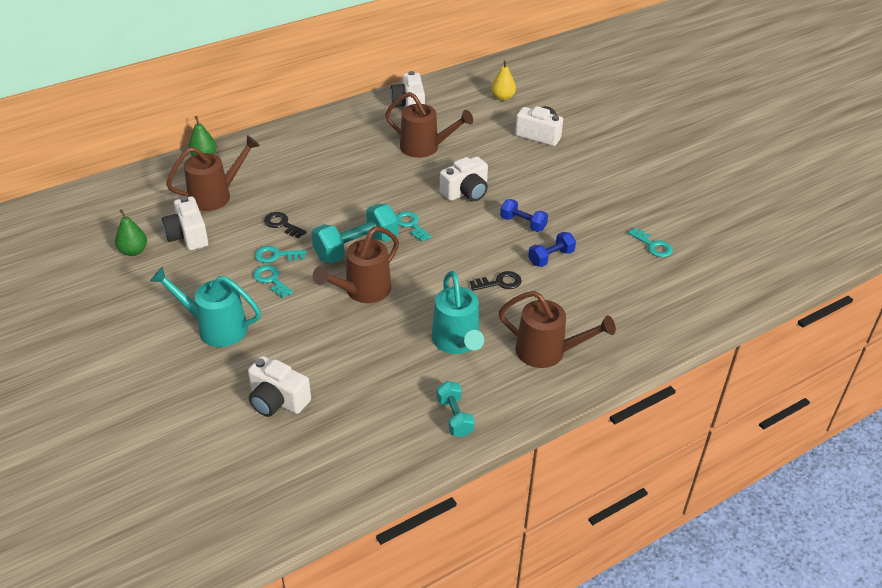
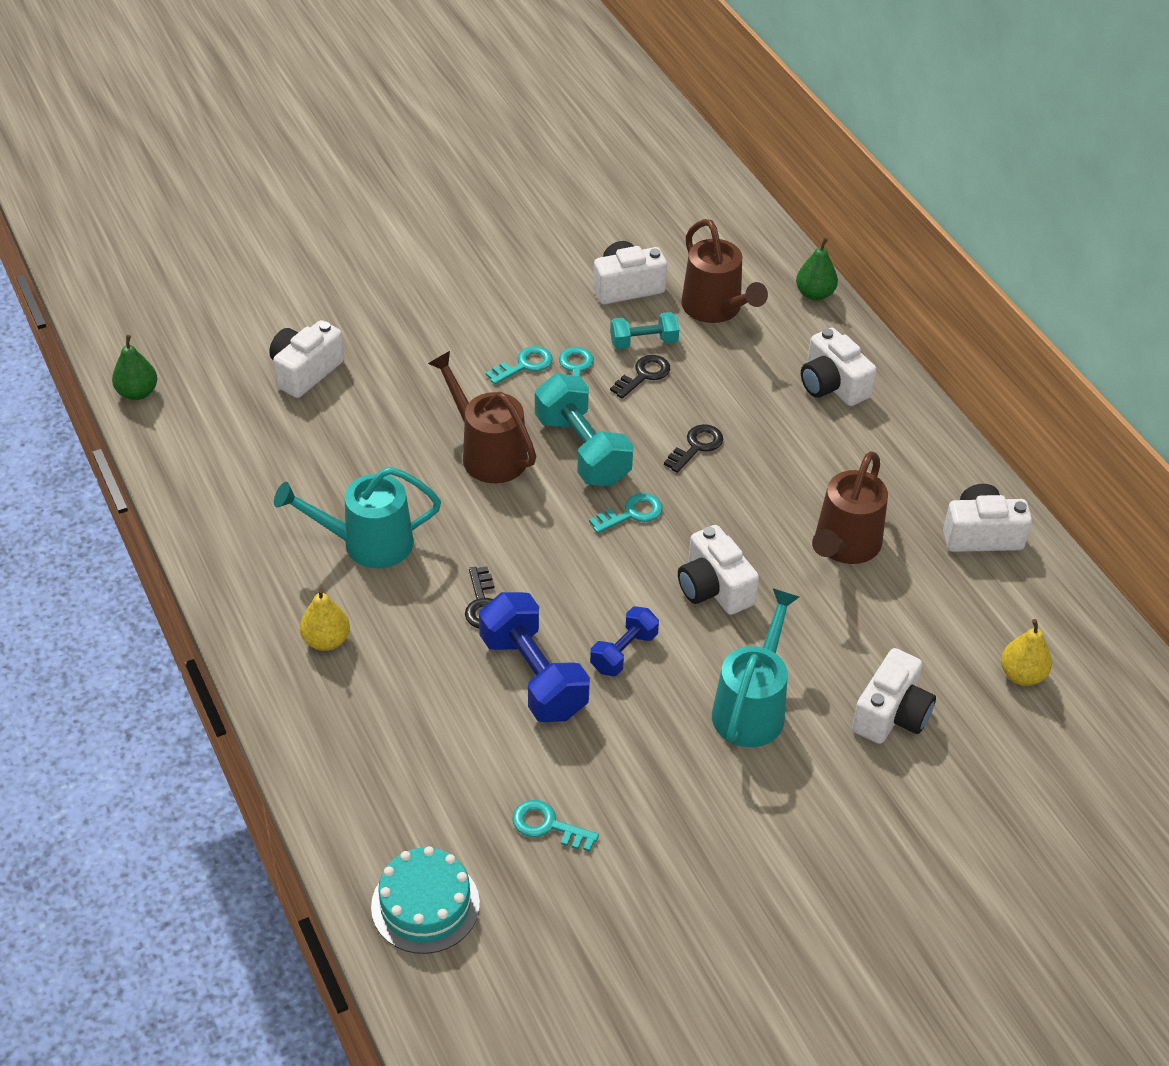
camera: 95 degrees right, 5 degrees up
green pear [115,209,147,256] -> green pear moved to [112,335,157,400]
turquoise watering can [150,267,261,347] -> turquoise watering can moved to [712,588,799,747]
turquoise dumbbell [437,381,475,437] -> turquoise dumbbell moved to [610,312,679,349]
brown watering can [499,291,616,368] -> yellow pear [300,588,350,651]
blue dumbbell [528,232,576,267] -> blue dumbbell [479,592,590,722], size x1.75
turquoise key [628,228,673,257] -> turquoise key turned 60 degrees clockwise [512,800,599,852]
none -> turquoise cake [371,846,480,954]
none -> black key [664,424,723,473]
none -> white camera [801,328,876,406]

